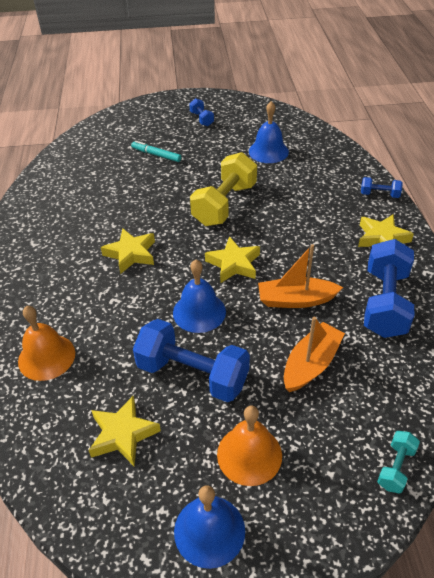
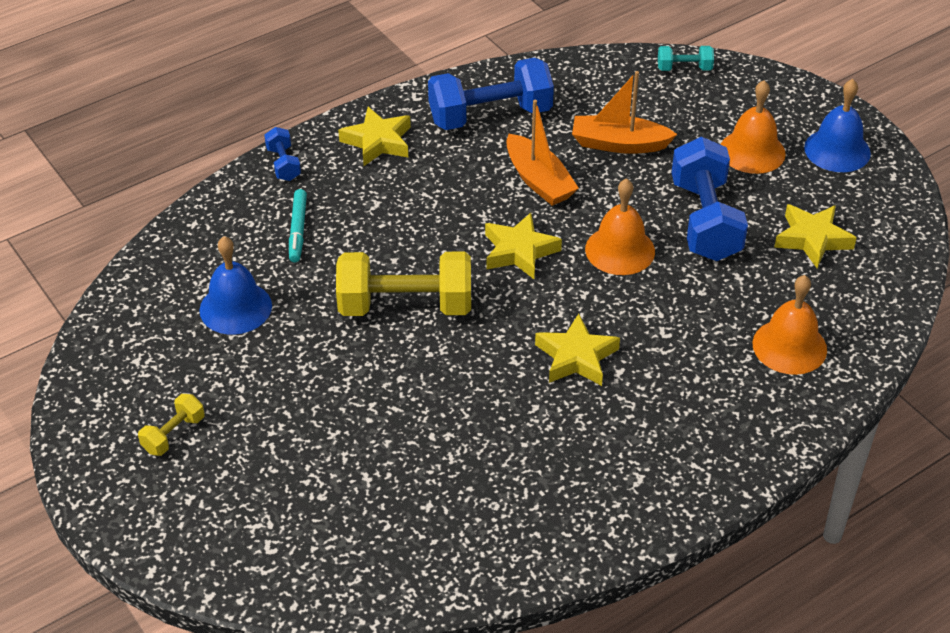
camera: 120 degrees left, 0 degrees up
turquoise marker [131,141,181,162] -> turquoise marker moved to [289,189,307,262]
blue bell [173,260,226,333] -> orange bell [585,178,655,275]
blue dumbbell [189,98,214,126] -> yellow dumbbell [138,394,205,456]

